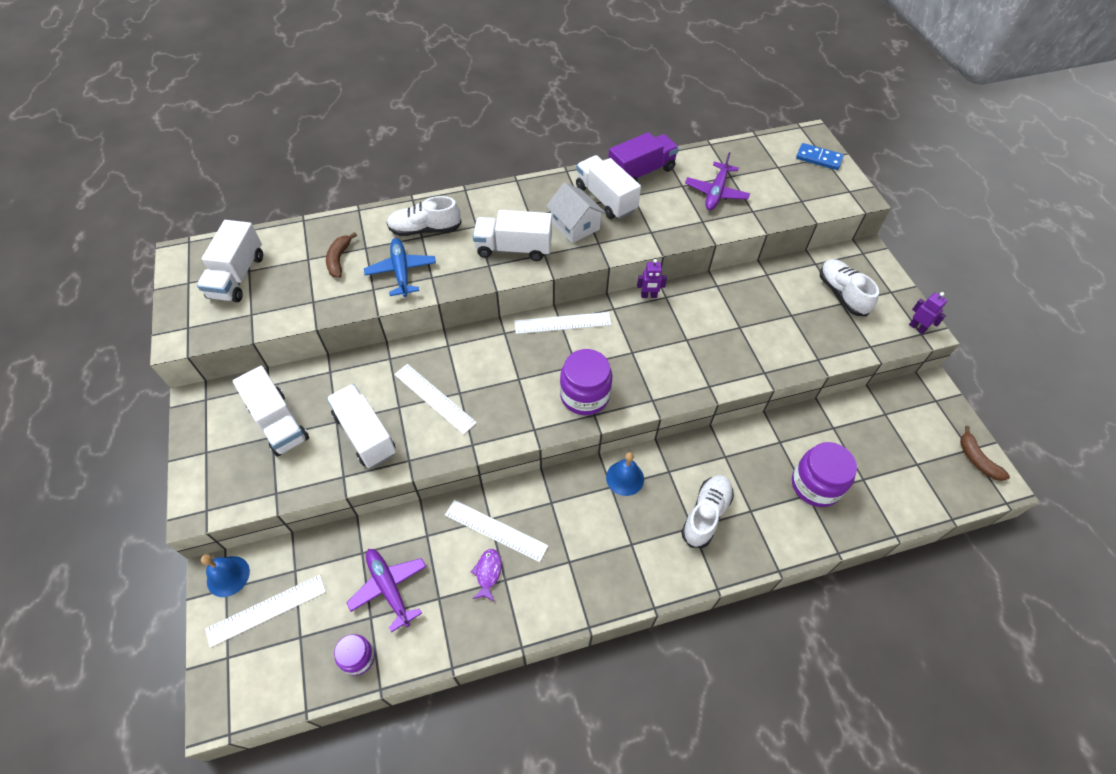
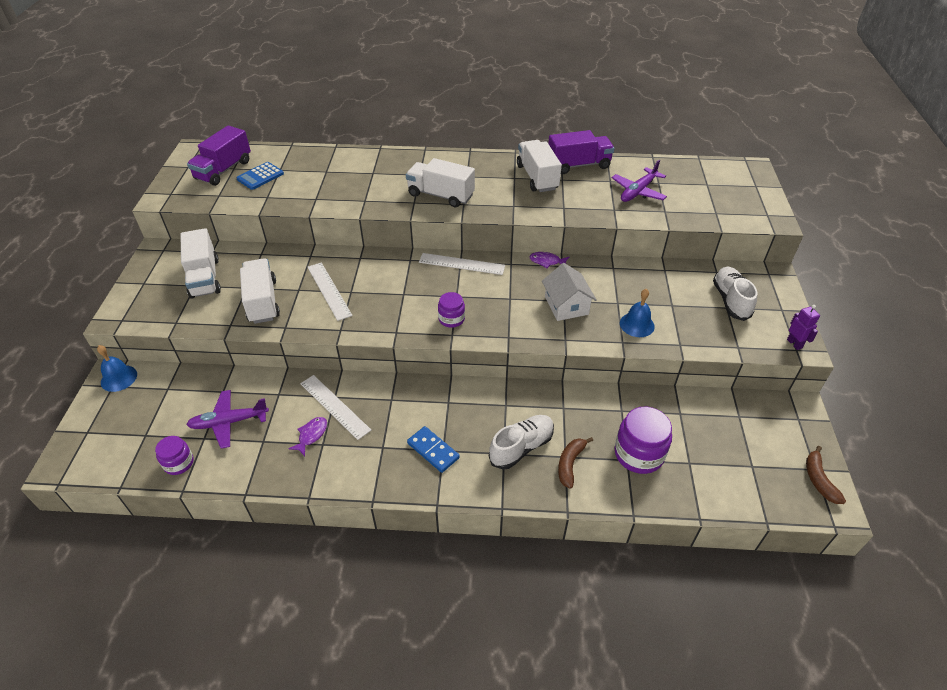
camera: 20 degrees right, 10 degrees down
white truck [197,220,263,302] -> purple truck [187,125,251,186]
white ruler [205,575,326,648] -> none
brown banana [326,232,357,278] -> brown banana moved to [558,437,593,489]
purple plane [346,549,426,632] -> purple plane turned 90 degrees counterclockwise [186,390,269,449]
blue plane [364,238,436,297] -> none
white shoe [387,196,462,236] -> none
white house [546,182,606,243] -> white house moved to [542,263,597,321]
purple jar [560,349,612,415] -> purple jar [438,292,465,328], size x0.59
blue bell [606,452,644,496] -> blue bell moved to [620,289,655,337]
purple robot [637,259,667,298] -> purple fish [529,252,569,268]
blue domino [796,143,844,170] -> blue domino moved to [407,426,460,473]
none -> blue calculator [236,162,284,190]

